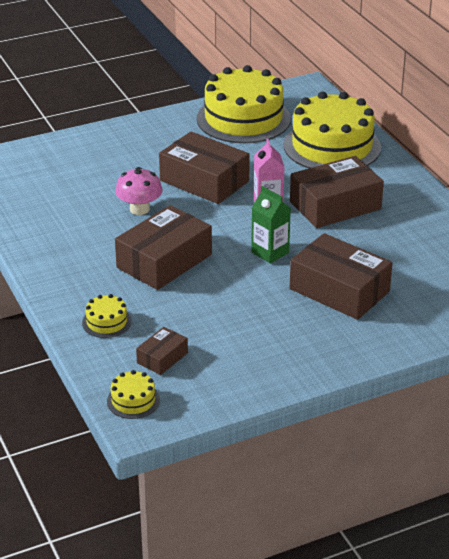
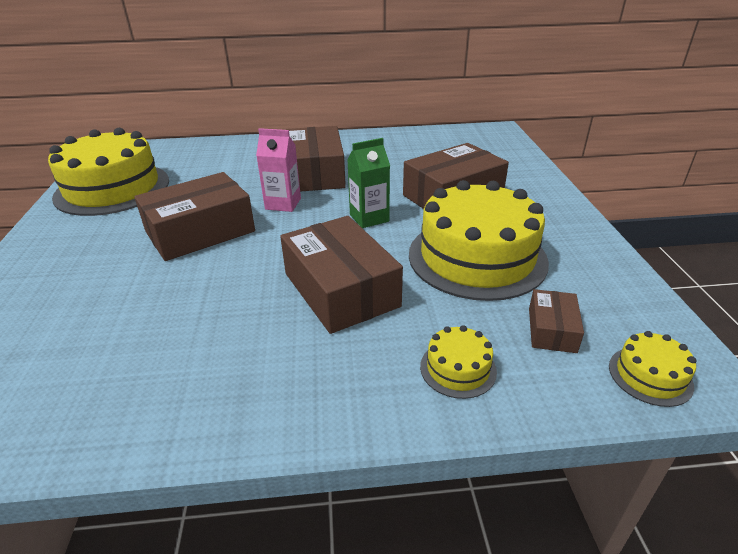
camera: 70 degrees left, 0 degrees up
pink mushroom [115,167,162,215] -> none
brown box [136,327,188,375] -> brown box turned 45 degrees clockwise [529,289,584,353]
yellow cake [284,92,381,168] -> yellow cake moved to [409,180,549,301]

